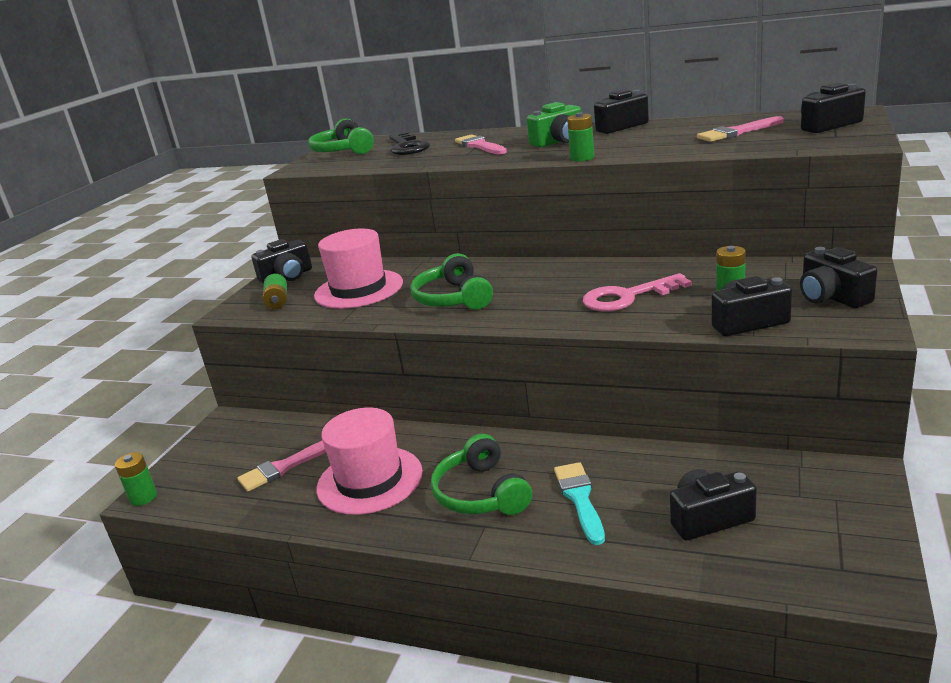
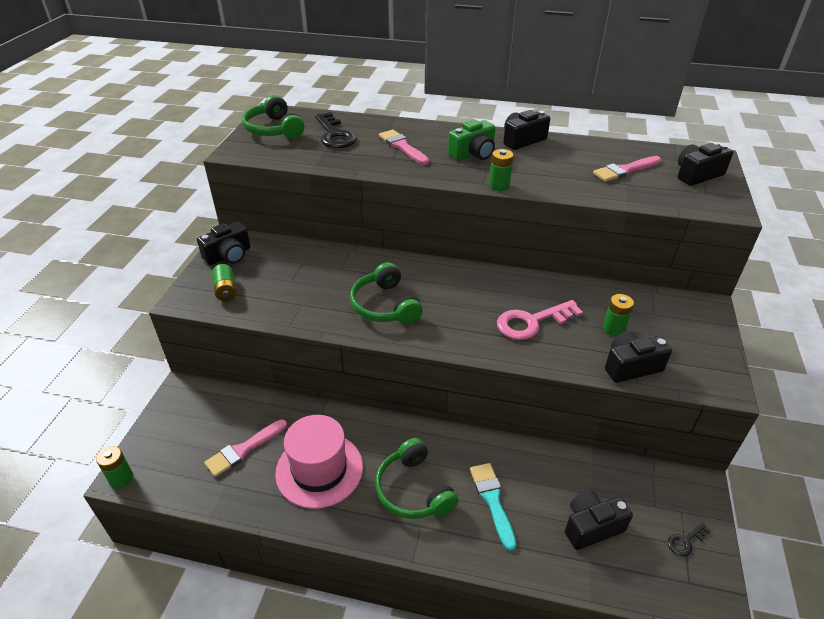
camera: 10 degrees left, 15 degrees up
pink hat [314,229,403,309] -> none
black camera [800,247,878,308] -> none
none -> black key [668,522,711,557]

